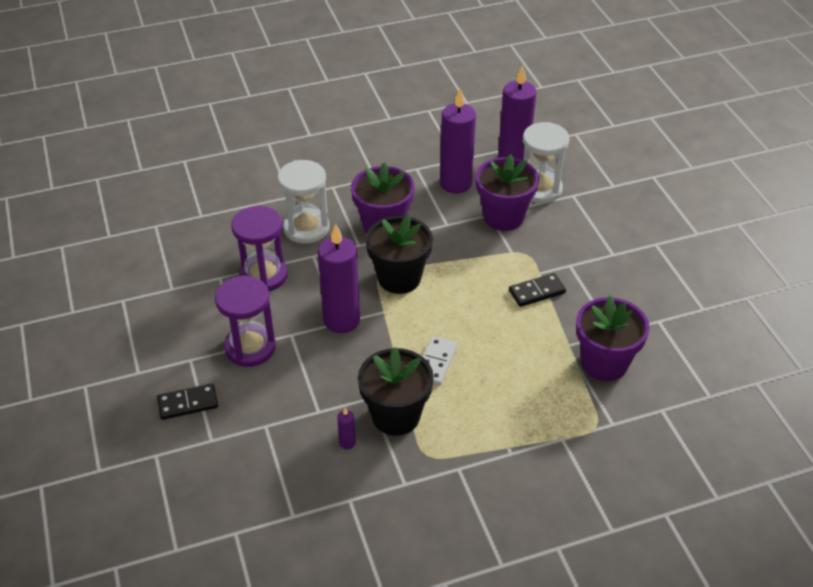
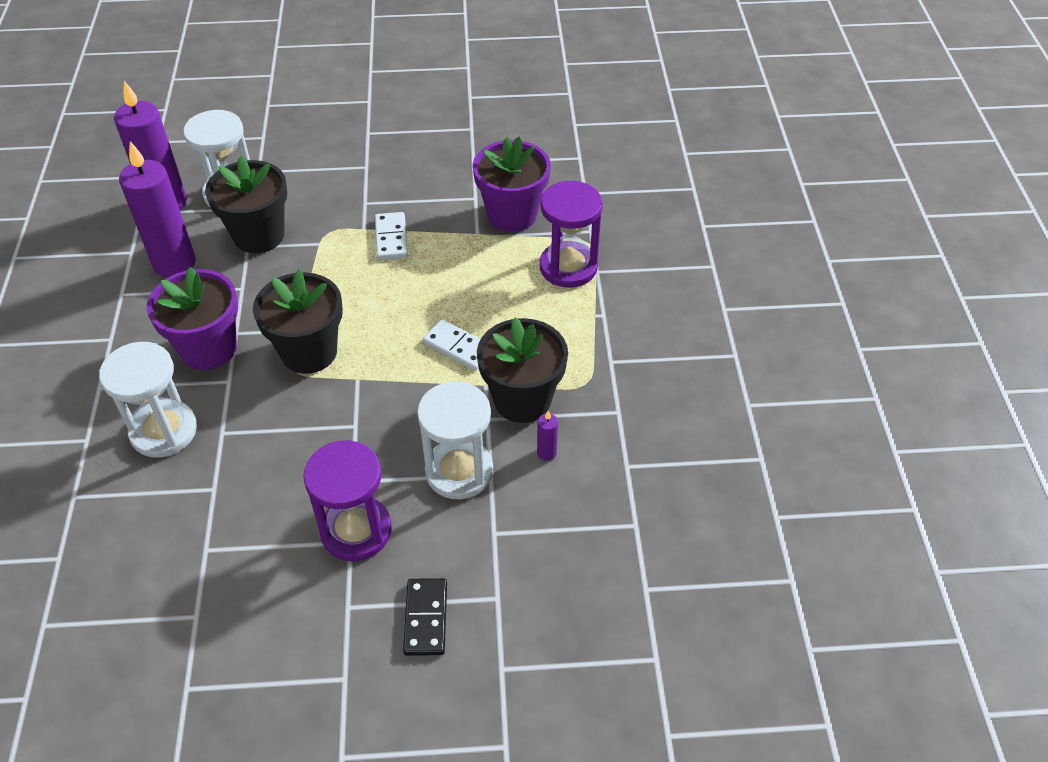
camera: 75 degrees left, 5 degrees up
purple hourglass [231,206,288,291] -> purple hourglass moved to [540,181,603,288]
purple candle [318,223,360,333] -> none
purple flower pot [476,154,539,231] -> black flower pot [205,156,287,253]
black domino [509,273,566,307] -> white domino [375,212,408,260]
none -> white hourglass [417,381,493,499]

